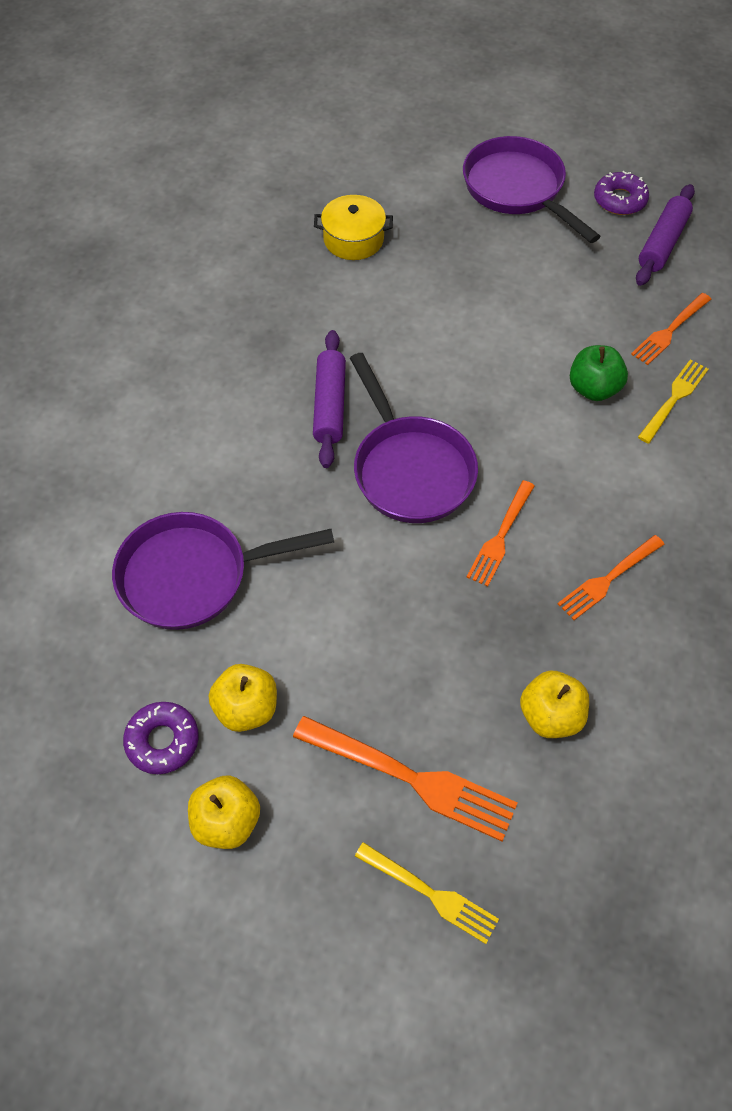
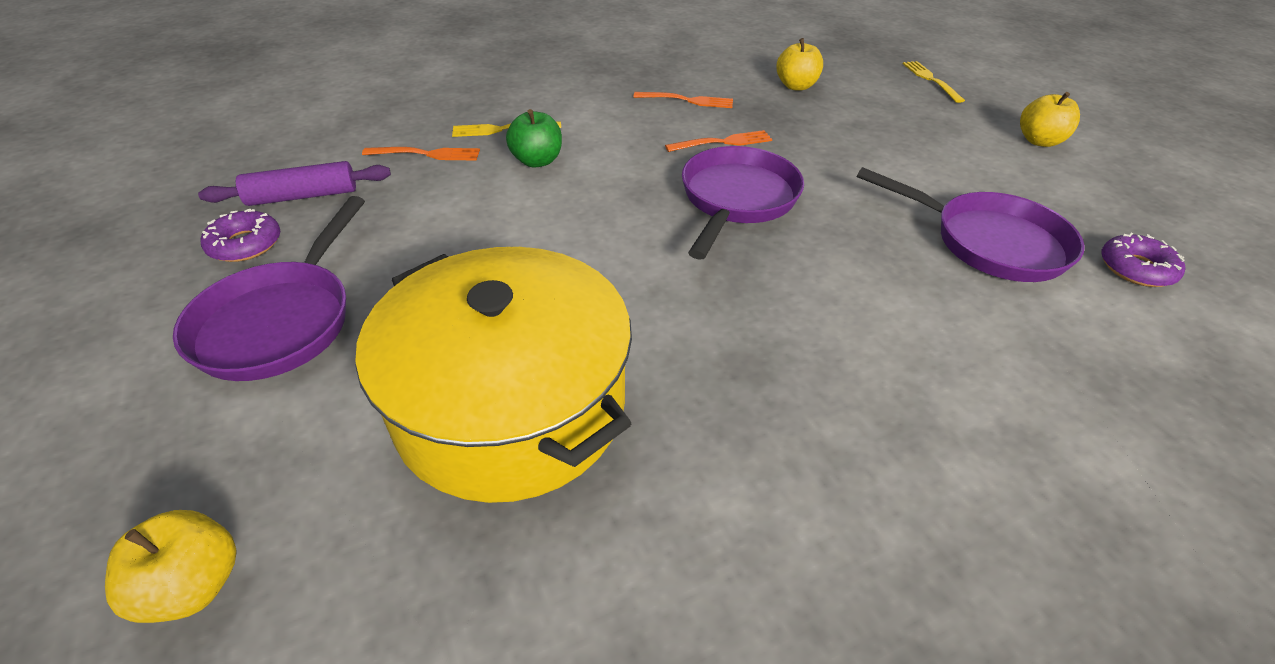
camera: 135 degrees left, 15 degrees down
purple donut [123,702,199,774] -> purple donut moved to [1101,233,1185,287]
yellow apple [209,664,277,732] -> yellow apple moved to [105,510,237,623]
orange fork [293,716,518,841] -> none
purple rolling pin [313,330,346,468] -> none
yellow pot [314,195,393,260] -> yellow pot [355,247,632,503], size x2.32

